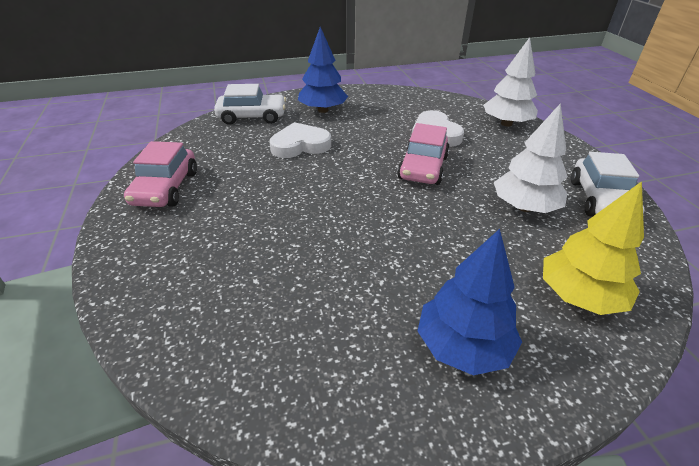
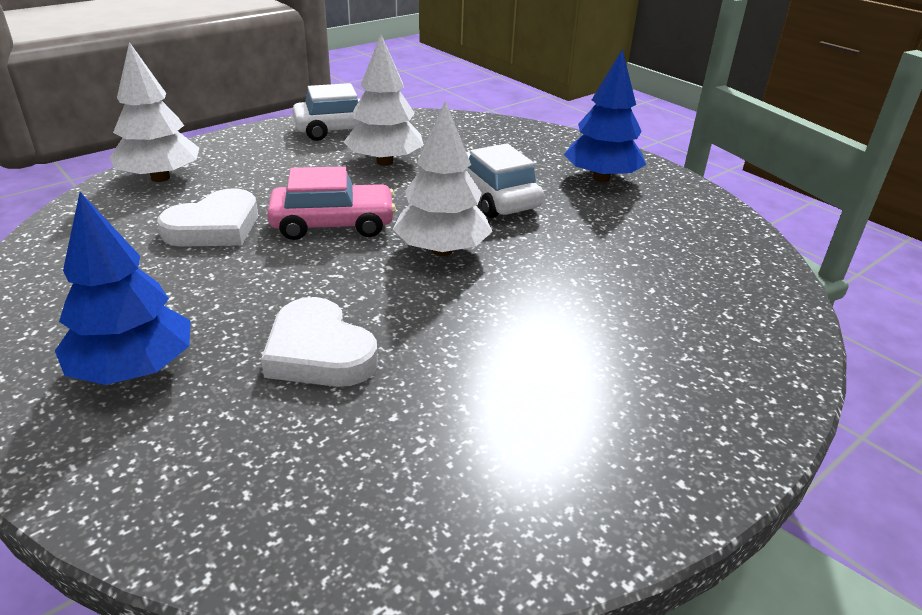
camera: 115 degrees left, 5 degrees down
pink car [124,141,197,207] -> none
white car [214,84,286,125] -> white car moved to [466,143,544,218]
yellow tree [543,181,644,315] -> none
none -> white tree [393,101,492,256]

